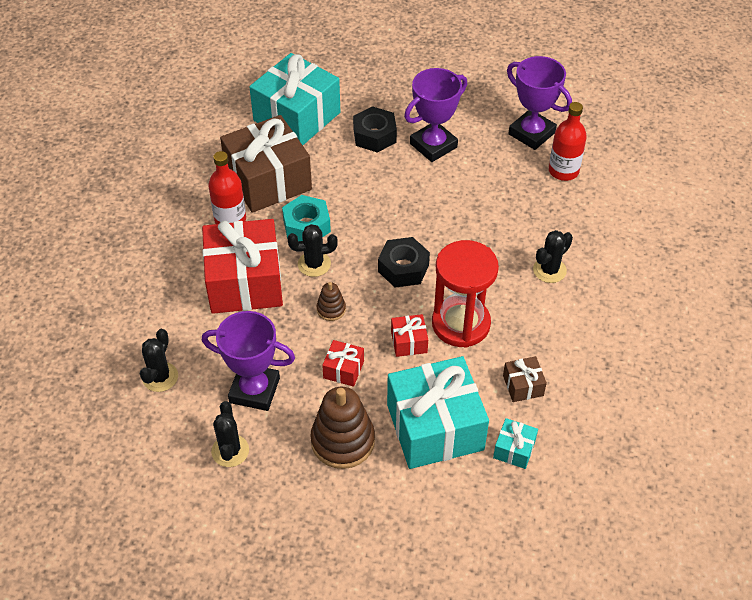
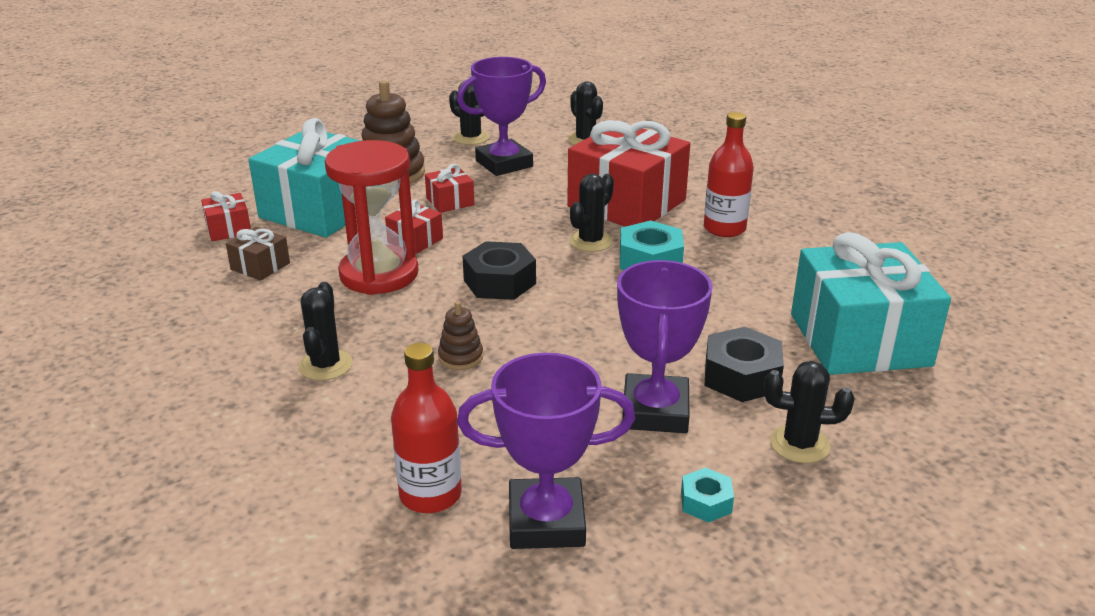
camera: 135 degrees right, 20 degrees down
brown gift [220,115,312,213] -> none
brown stacking toy [316,282,346,321] -> brown stacking toy moved to [438,301,483,370]
turquoise gift [493,418,538,469] -> red gift [201,191,251,241]
none -> turquoise nut [681,468,734,523]
none -> black cactus [764,361,854,463]

